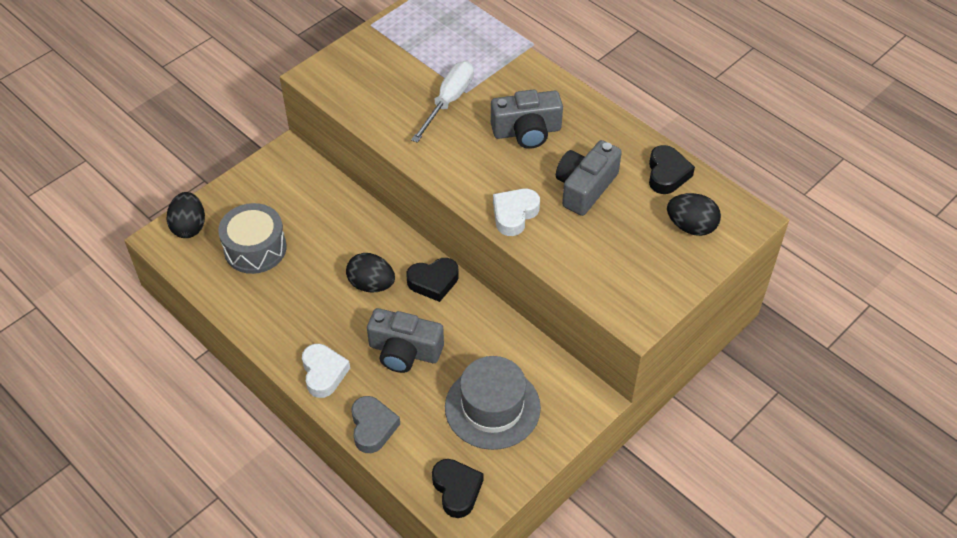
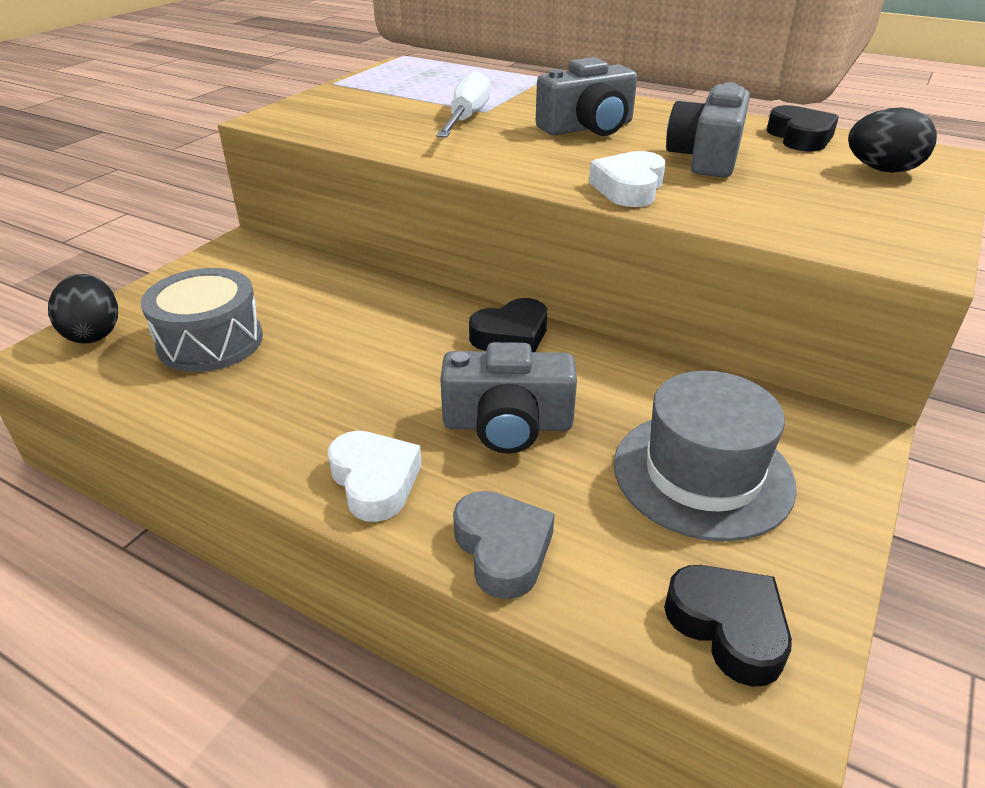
camera: 15 degrees left, 15 degrees down
black egg [346,253,395,293] -> none

